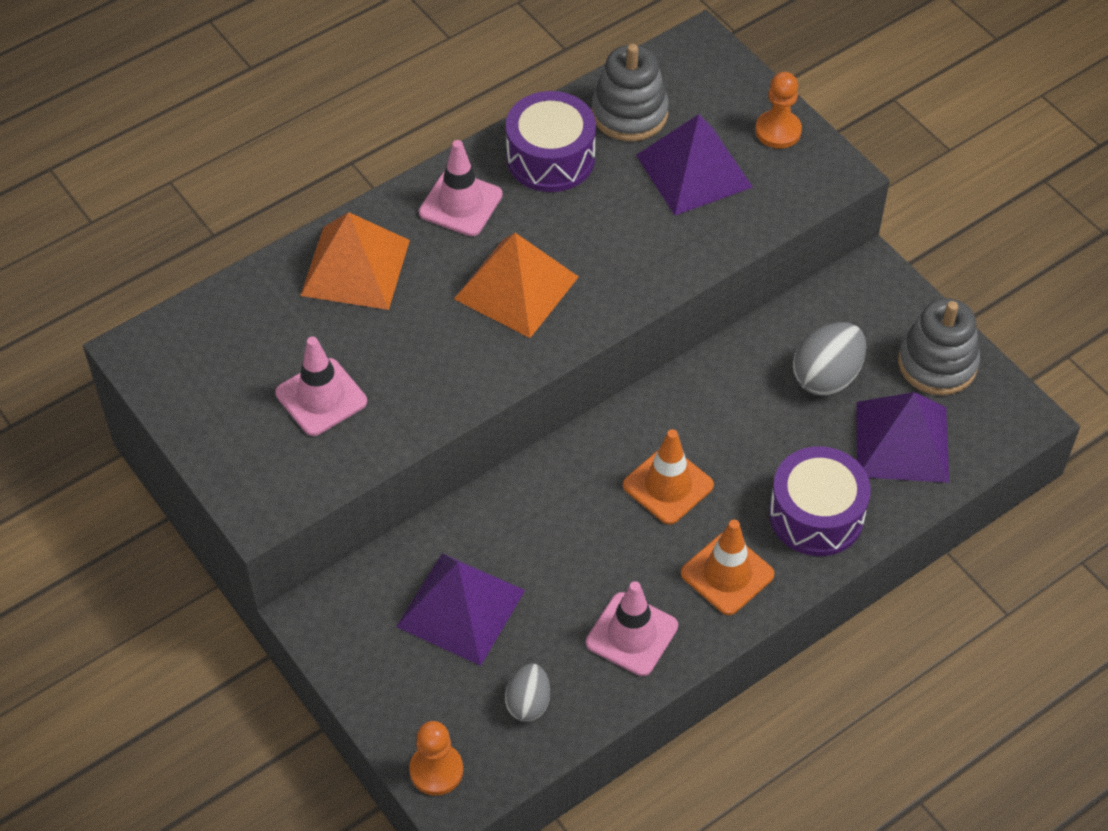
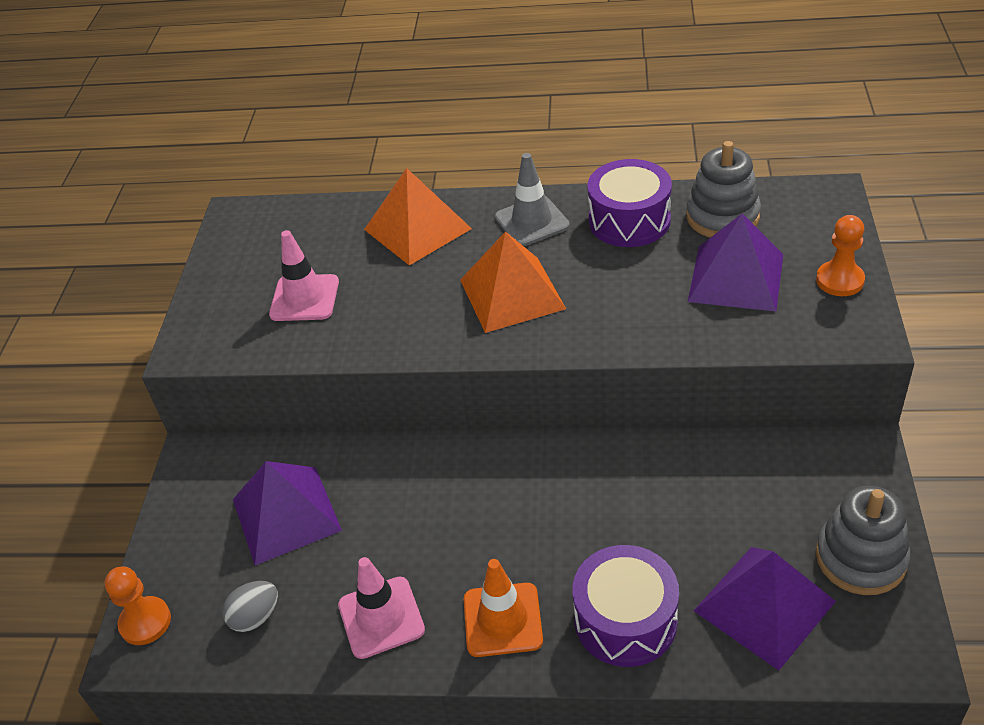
camera: 45 degrees right, 10 degrees down
pink traffic cone [419,140,503,236] -> grey traffic cone [495,153,570,246]
orange traffic cone [623,429,714,525] -> none
grey egg [793,322,866,396] -> none

